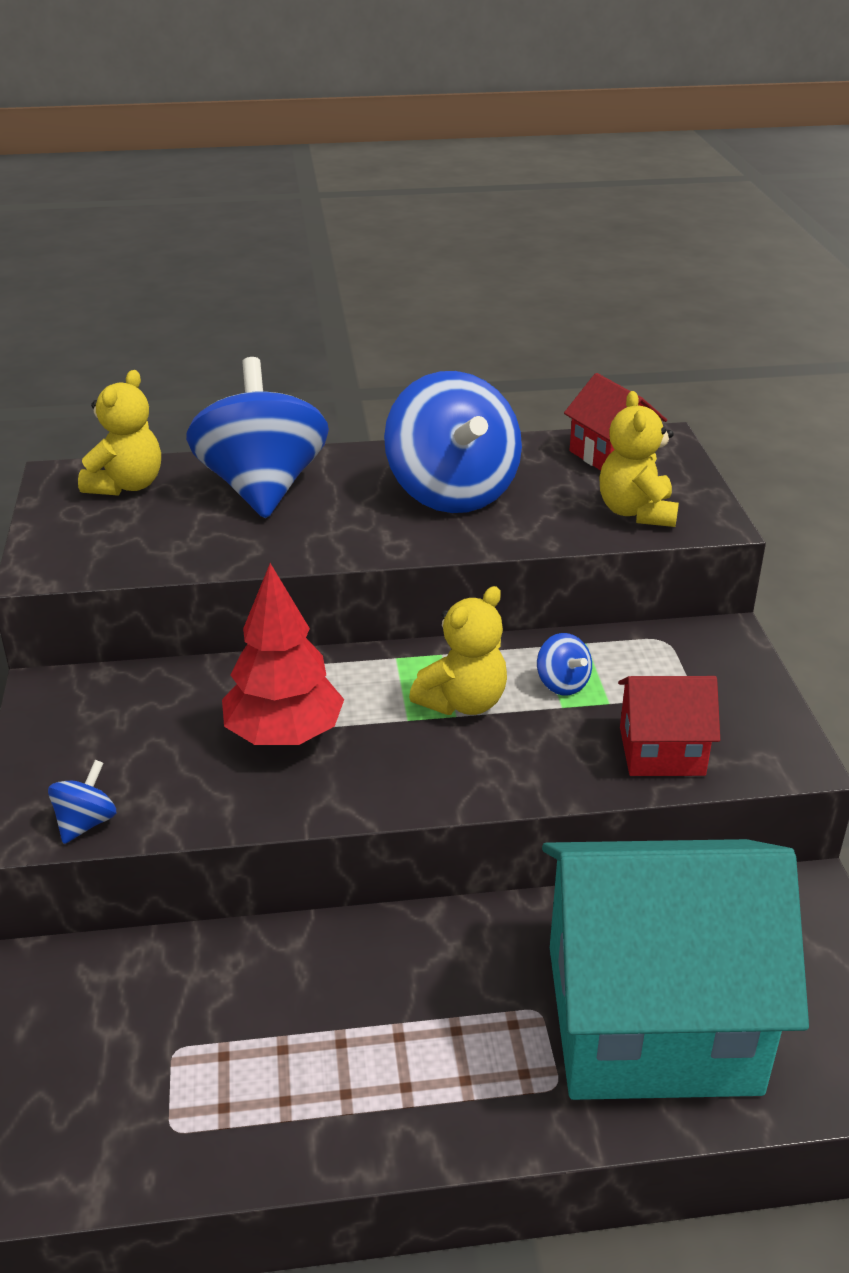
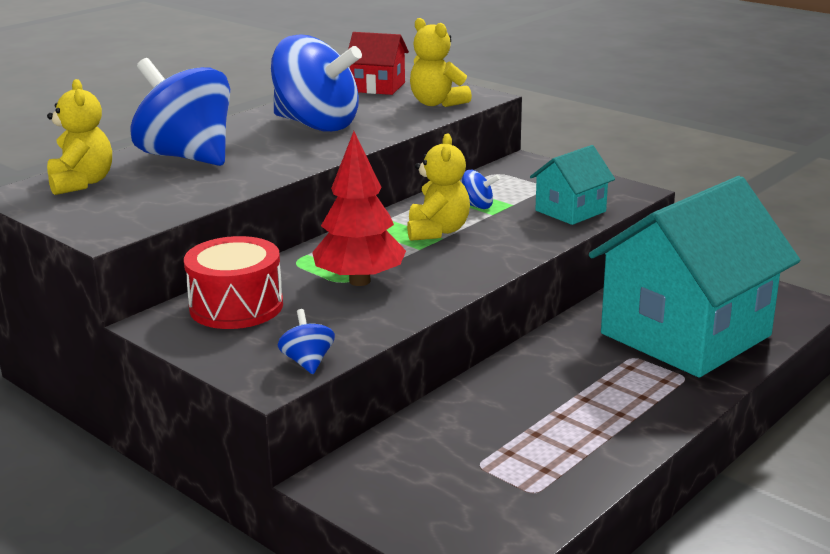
camera: 40 degrees left, 10 degrees down
red house [618,676,720,776] -> turquoise house [530,145,615,225]
none -> red drum [184,236,283,329]

